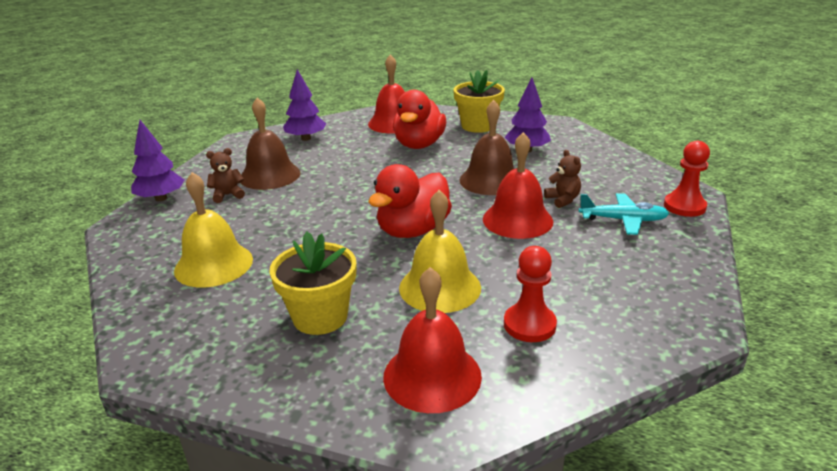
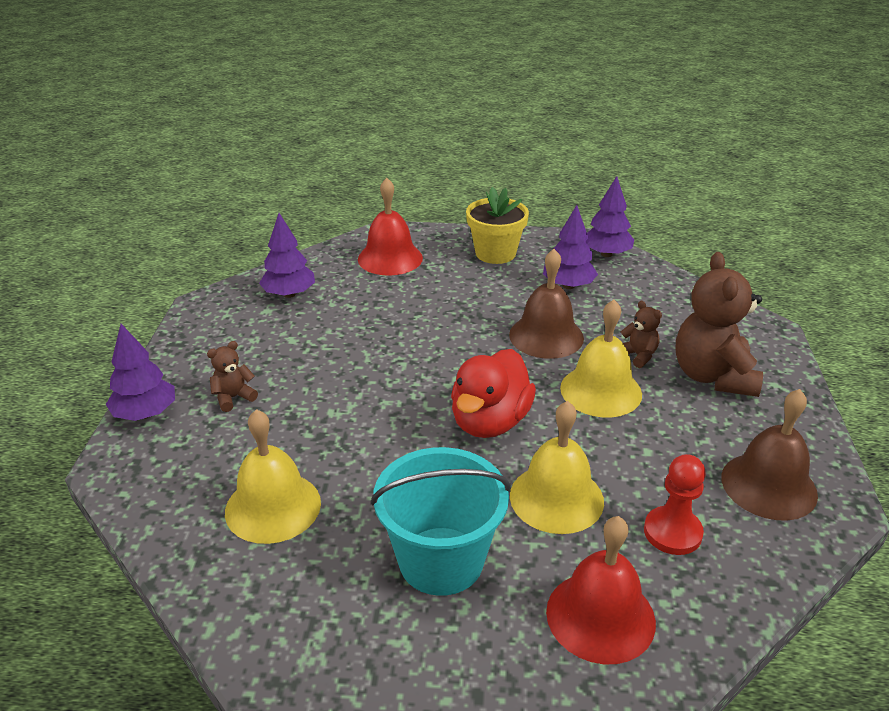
camera: 15 degrees left, 5 degrees up
brown bell [241,98,300,190] -> brown bell moved to [721,389,818,521]
yellow flower pot [269,232,356,335] -> turquoise bucket [371,447,511,596]
red duck [393,90,446,149] -> none
red bell [483,132,553,239] -> yellow bell [560,300,642,417]
turquoise plane [579,193,669,235] -> brown teddy bear [675,252,763,397]
red pawn [664,141,710,217] -> none
none -> purple tree [586,176,634,257]

